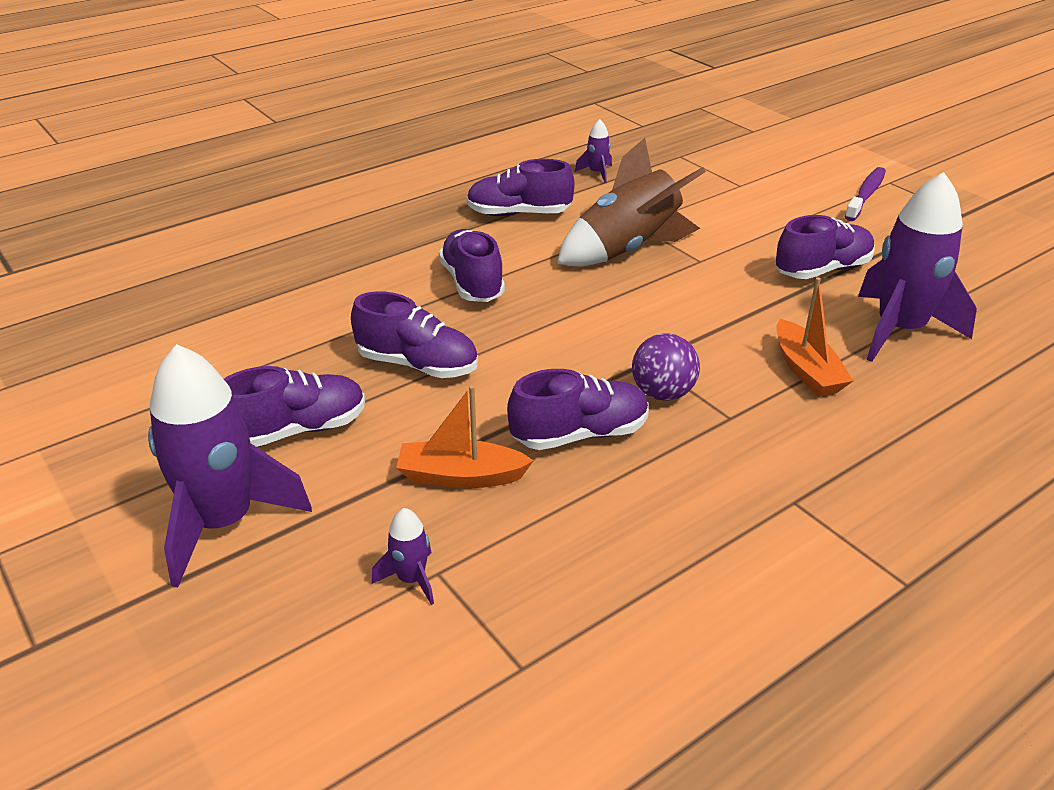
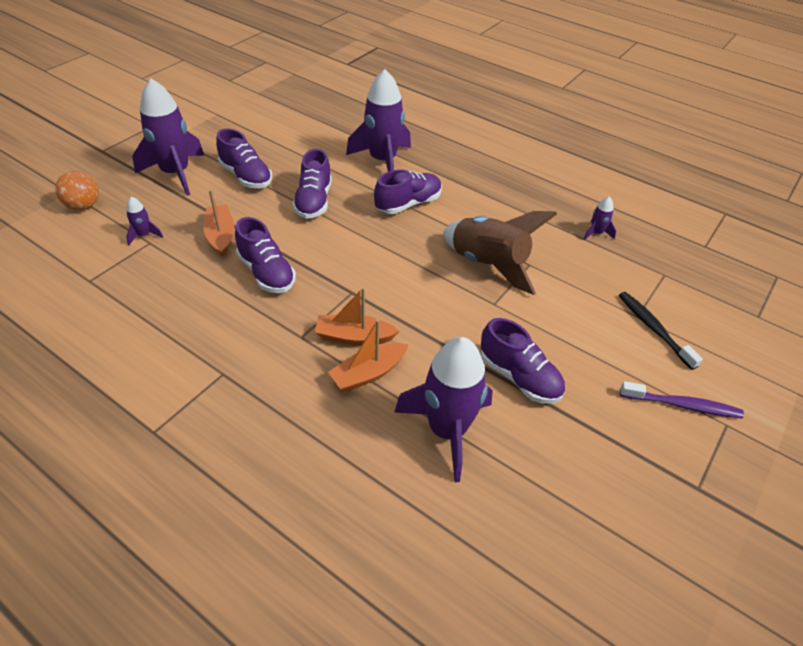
camera: 70 degrees right, 10 degrees up
purple shoe [467,159,575,216] -> none
purple ball [632,333,700,401] -> none
none -> orange ball [55,171,99,210]
none -> orange boat [315,287,399,346]
none -> purple rocket [346,69,411,171]
none -> black toothbrush [619,292,703,370]

